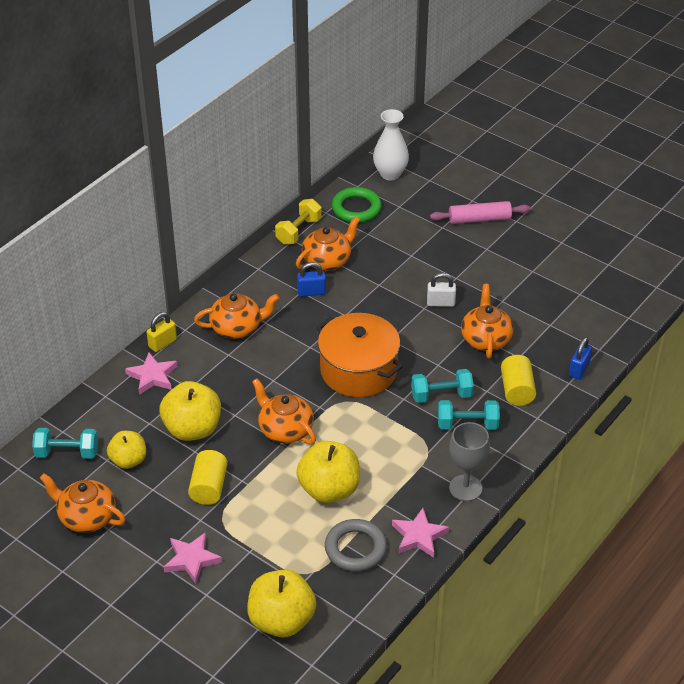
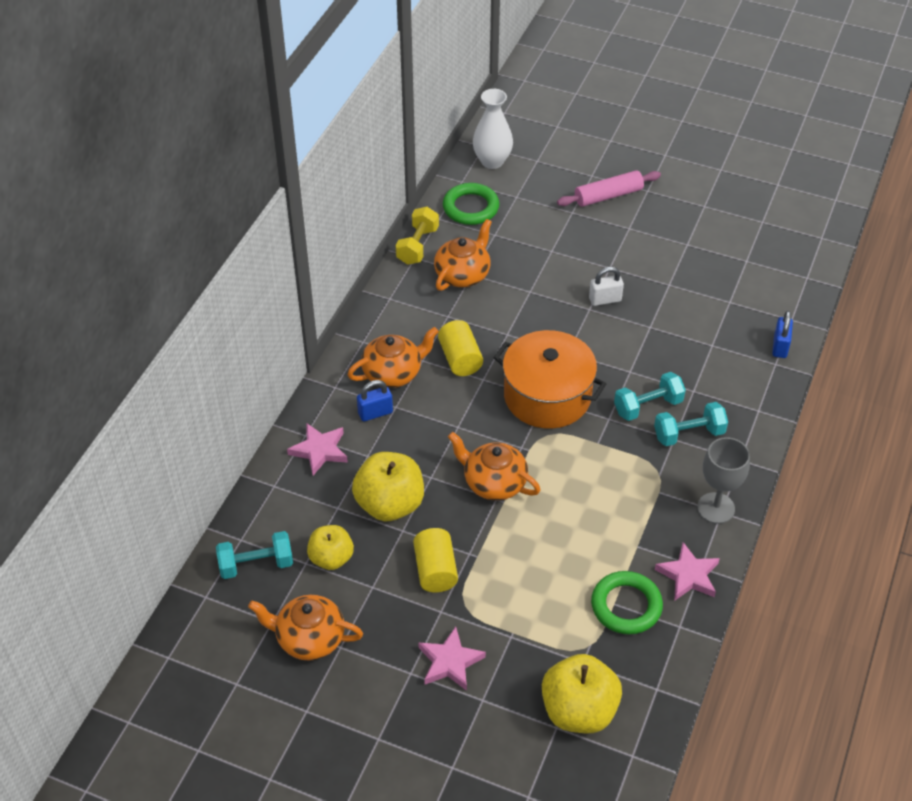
camera: 15 degrees left, 5 degrees up
yellow padlock [147,312,177,352] -> none
yellow apple [296,441,360,503] -> none
blue padlock [297,262,326,297] -> blue padlock moved to [357,380,393,422]
grey ring [325,519,387,572] -> green ring [591,571,663,634]
orange teapot [461,284,514,359] -> none
yellow cylinder [501,355,536,406] -> yellow cylinder moved to [438,320,483,376]

